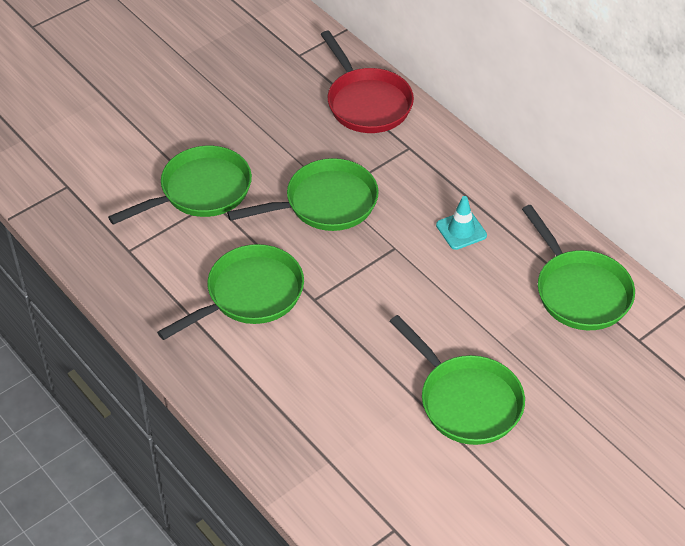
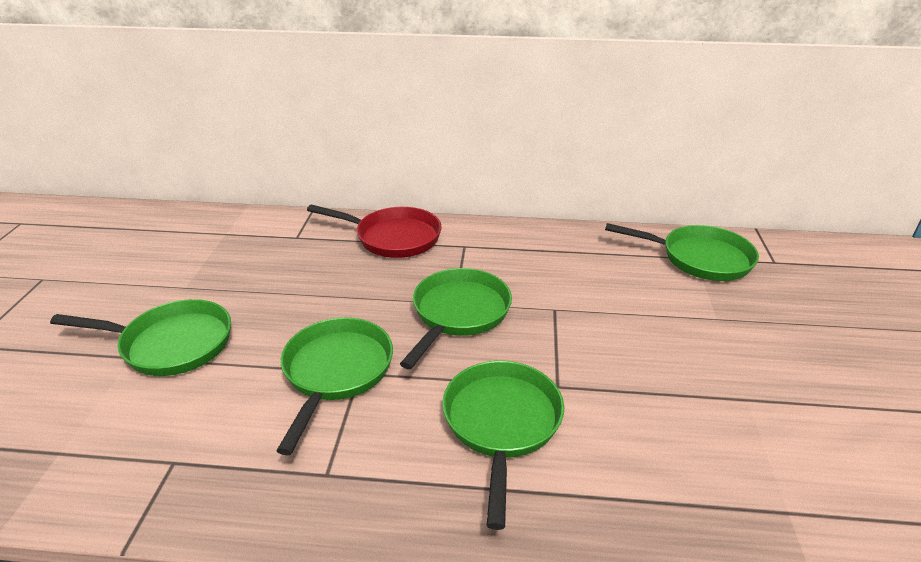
camera: 45 degrees left, 15 degrees down
green pan [389,315,525,445] -> green pan moved to [50,299,231,376]
turquoise traffic cone [436,196,487,250] -> none

